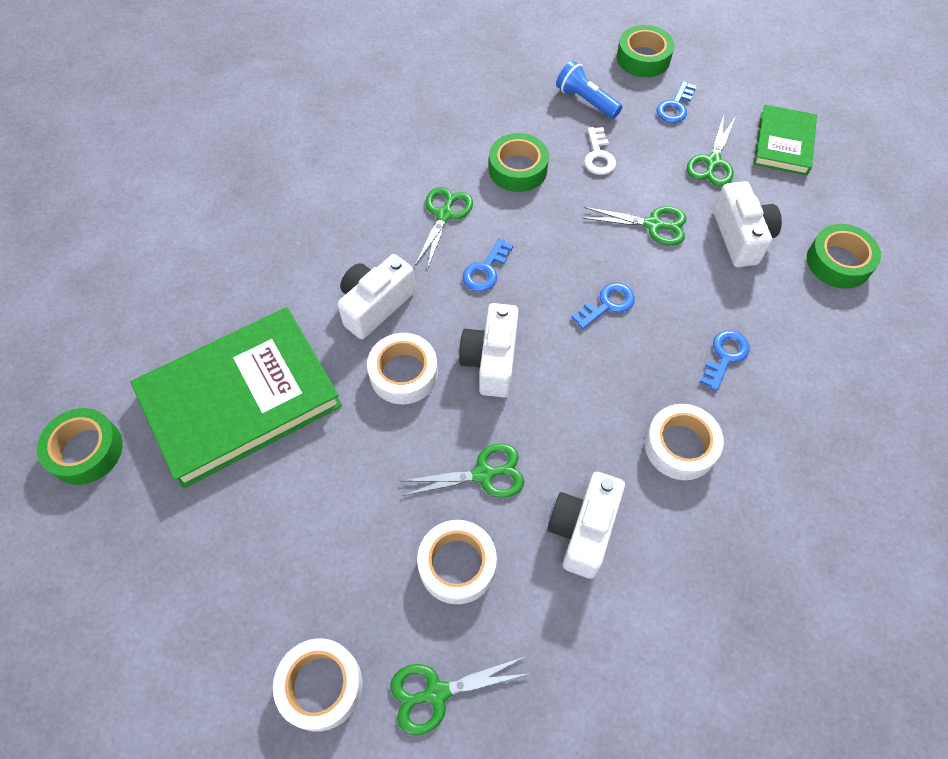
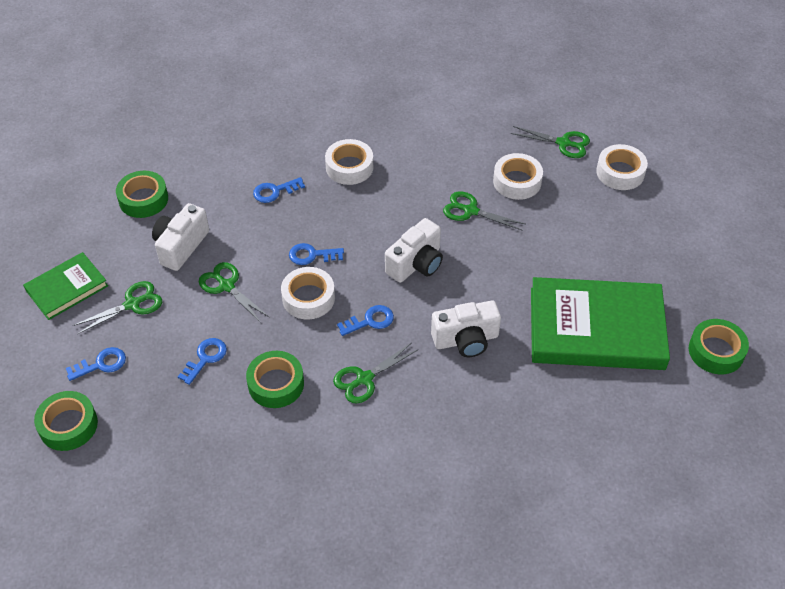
camera: 145 degrees left, 10 degrees down
white tape [367,333,438,404] -> white tape moved to [281,267,335,319]
white camera [547,472,625,579] -> none
blue flashlight [556,61,622,119] -> none
white key [584,127,616,175] -> blue key [178,338,227,385]

